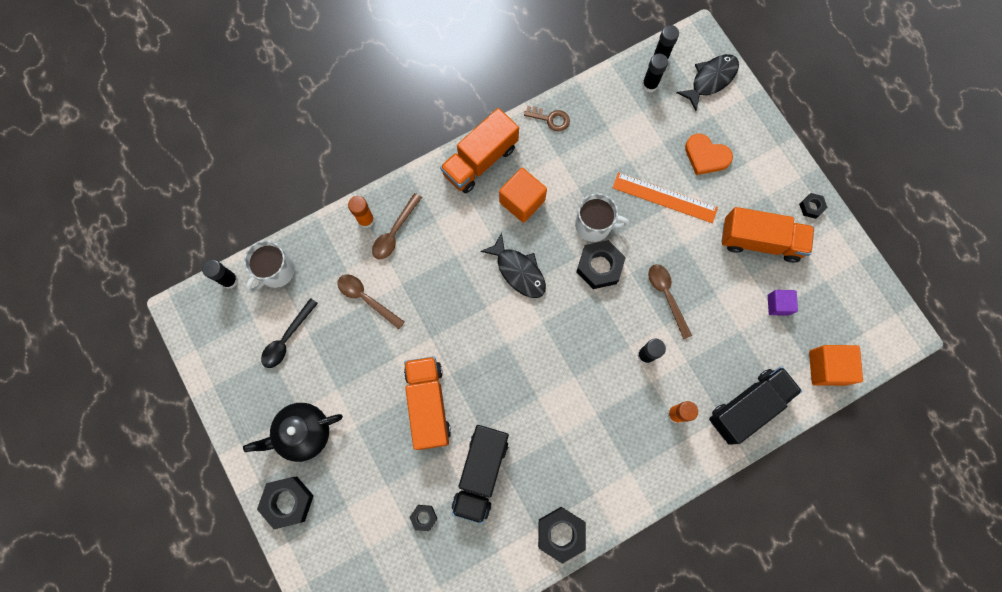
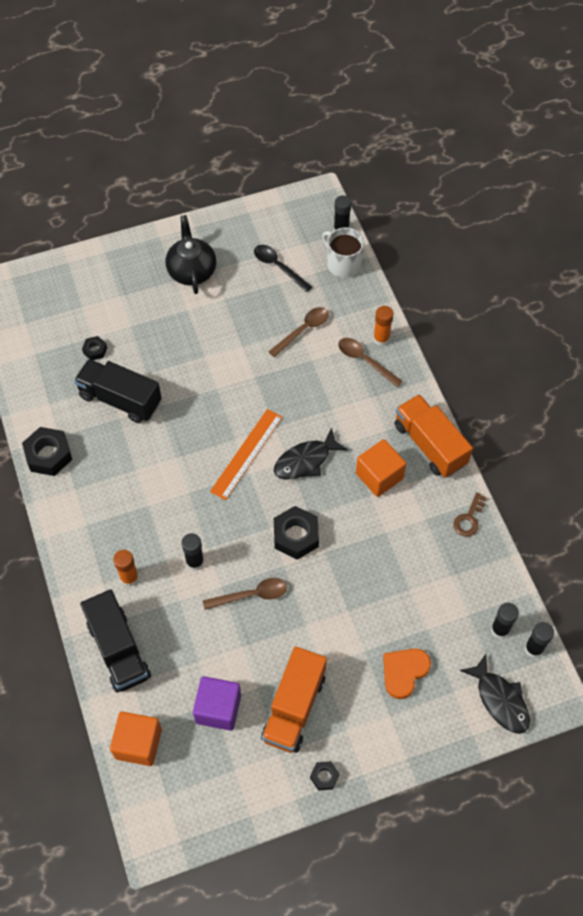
camera: 100 degrees right, 15 degrees down
black nut [257,477,314,529] -> none
orange truck [404,356,451,450] -> none
white mug [575,193,630,242] -> none
orange ruler [613,172,718,223] -> orange ruler moved to [210,409,283,500]
purple cube [768,290,798,316] -> purple cube [193,676,241,731], size x1.62

